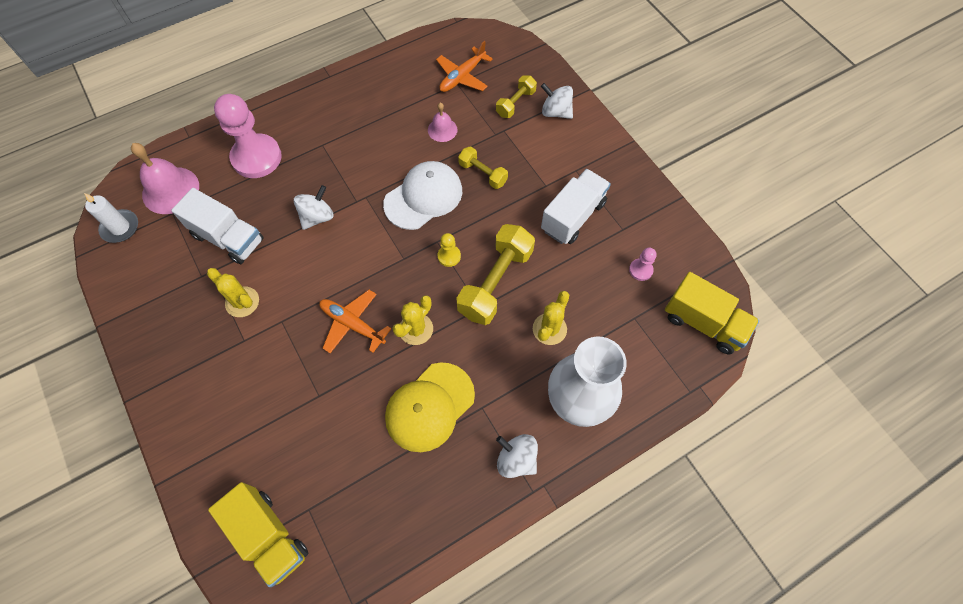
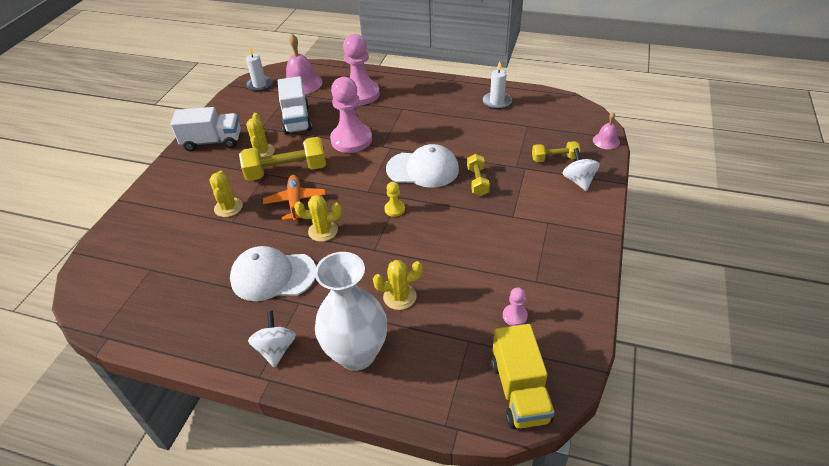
camera: 50 degrees right, 20 degrees down
yellow truck [208,482,308,587] -> none
white spinning top [294,185,334,230] -> pink pawn [330,77,372,153]
yellow cap [385,362,475,452] -> white cap [230,246,316,301]
pink bell [428,103,458,142] -> pink bell moved to [593,112,620,149]
orange plane [436,41,493,92] -> none
yellow dumbbell [456,224,535,325] -> yellow dumbbell moved to [239,137,326,181]
white truck [541,169,611,244] -> white truck moved to [171,107,241,151]
none -> yellow cactus [209,171,243,217]
none -> white candle [483,62,512,110]

